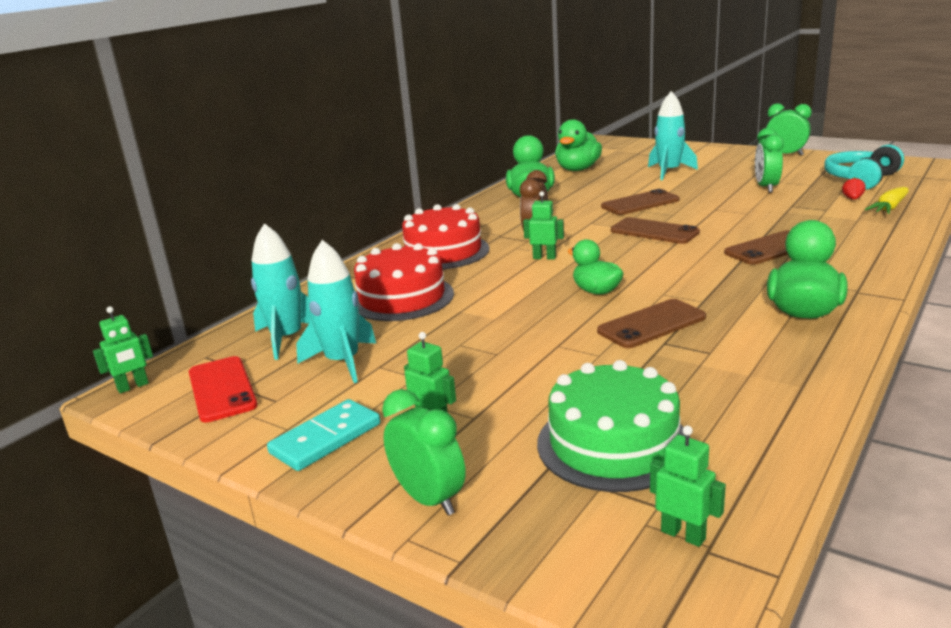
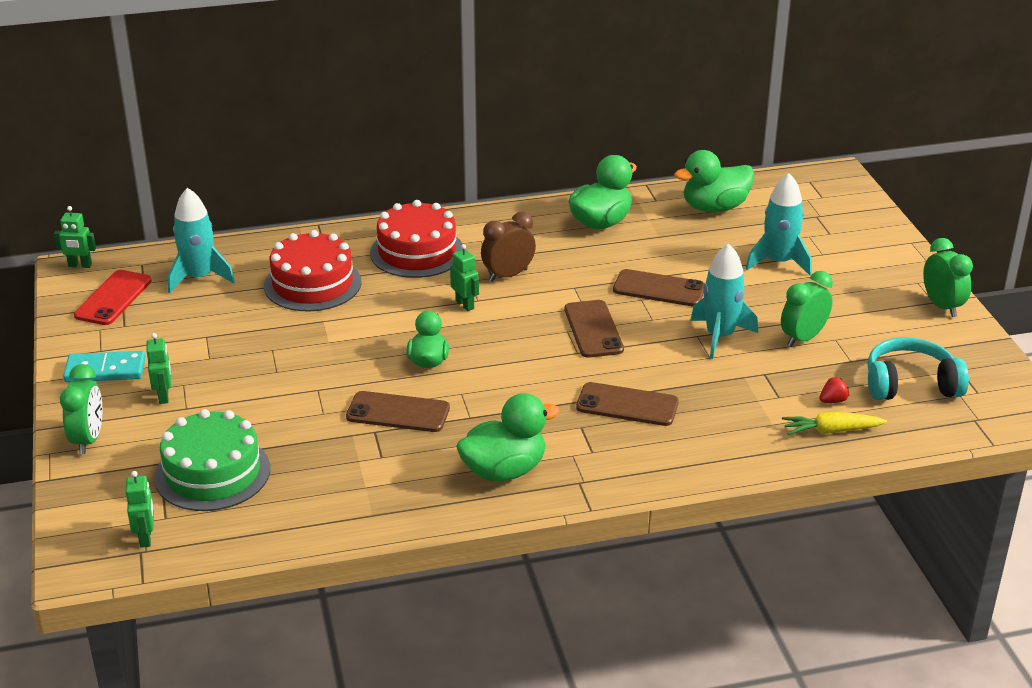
camera: 40 degrees right, 10 degrees up
turquoise rocket [296,240,376,383] -> turquoise rocket moved to [690,243,758,359]

